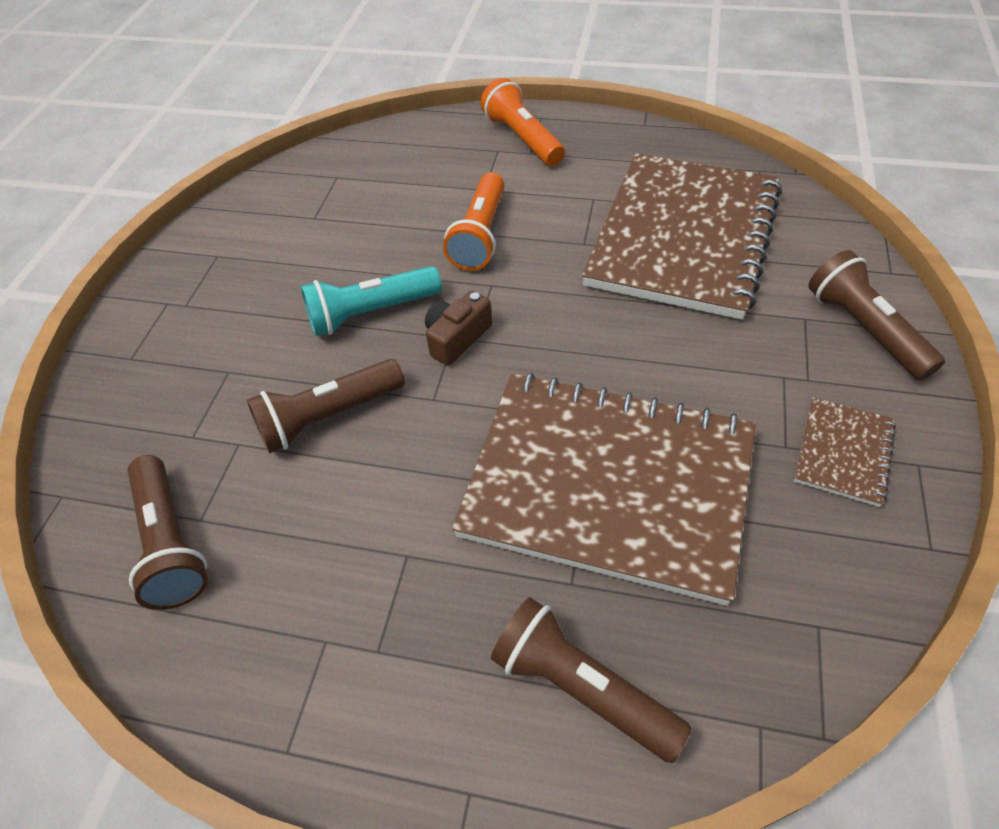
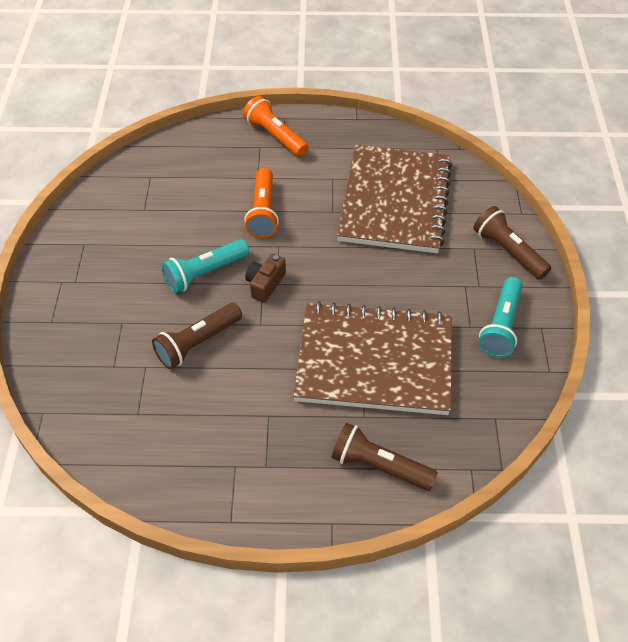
camera: 15 degrees left, 0 degrees up
brown flashlight [127,455,208,610] -> none
brown notebook [794,397,896,507] -> turquoise flashlight [478,277,523,358]

